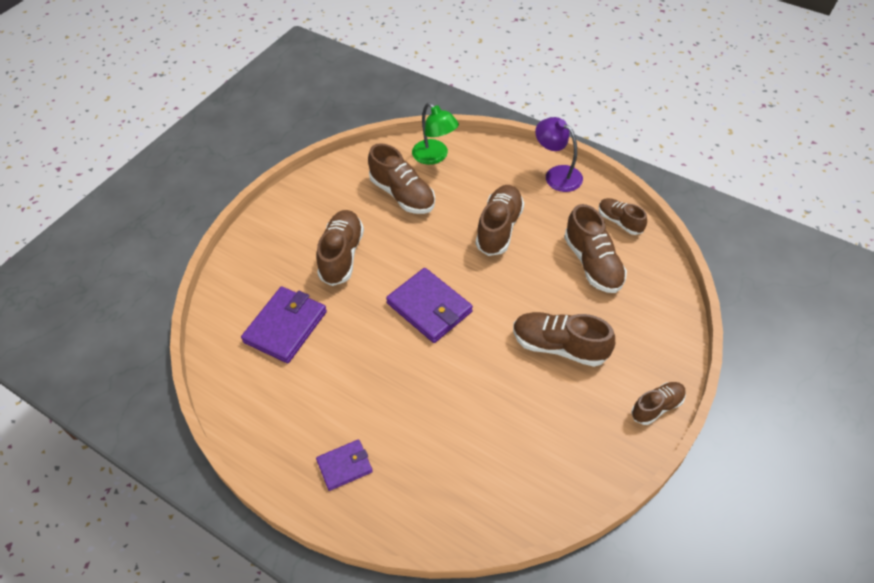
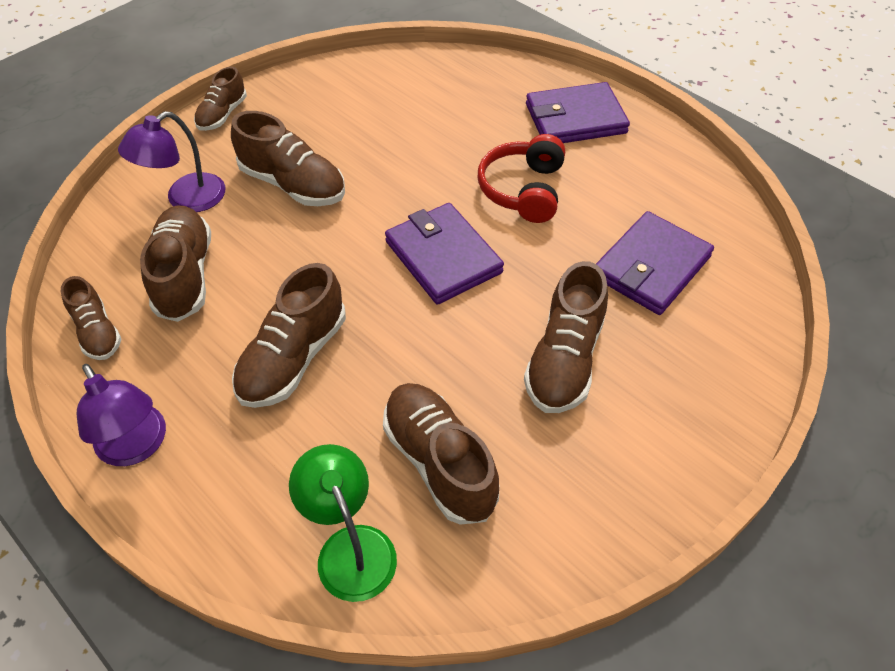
camera: 170 degrees left, 0 degrees up
purple wallet [316,439,373,491] -> purple wallet [526,82,630,143], size x1.70
brown shoe [631,382,686,425] -> brown shoe turned 45 degrees counterclockwise [194,67,247,131]
none -> purple lamp [118,111,225,212]
none -> red headphones [478,134,565,223]

